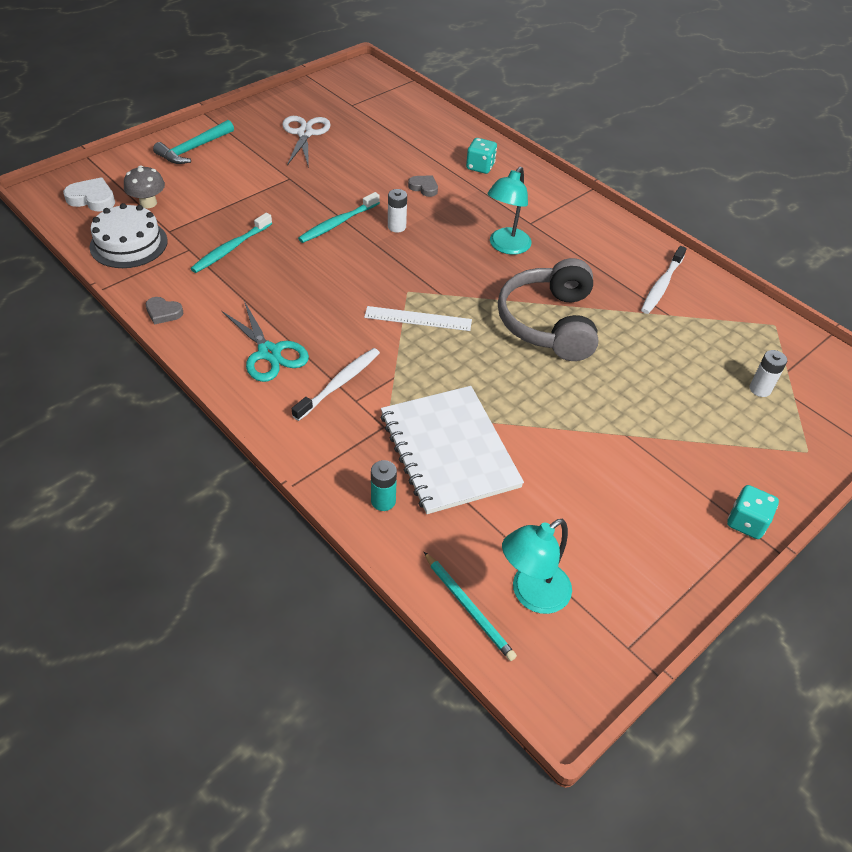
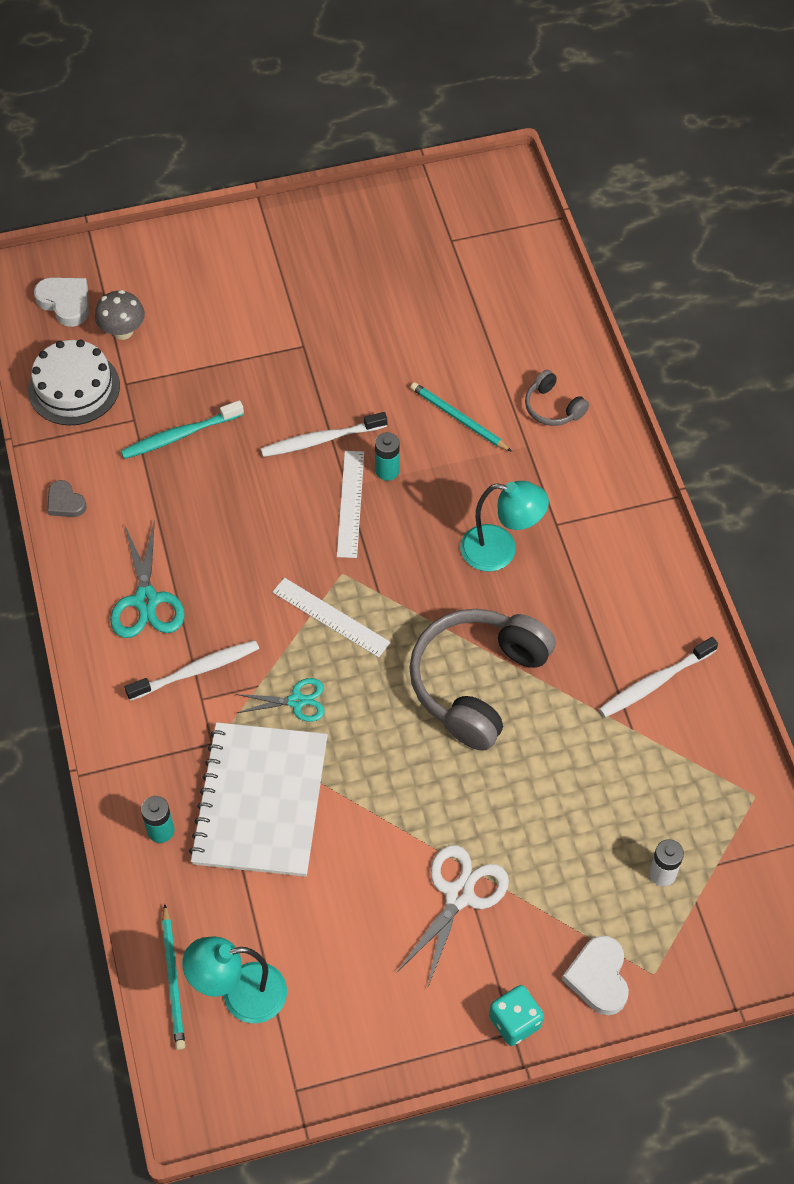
camera: 30 degrees right, 10 degrees up
turquoise hammer [153,120,234,164] -> none
white scissors [282,116,331,168] -> white scissors moved to [397,845,509,989]
turquoise toothbrush [298,192,380,243] -> white toothbrush [261,412,387,457]
white battery [388,189,407,233] -> turquoise battery [375,432,400,481]
grey heart [408,175,438,197] -> turquoise pencil [410,382,512,452]
turquoise dice [466,138,497,174] -> grey headphones [525,370,589,426]
turquoise lamp [487,166,532,255] -> turquoise lamp turned 135 degrees counterclockwise [460,481,549,571]
none -> turquoise scissors [236,678,325,722]
none -> white ruler [337,451,364,558]
none -> white heart [562,935,629,1015]

